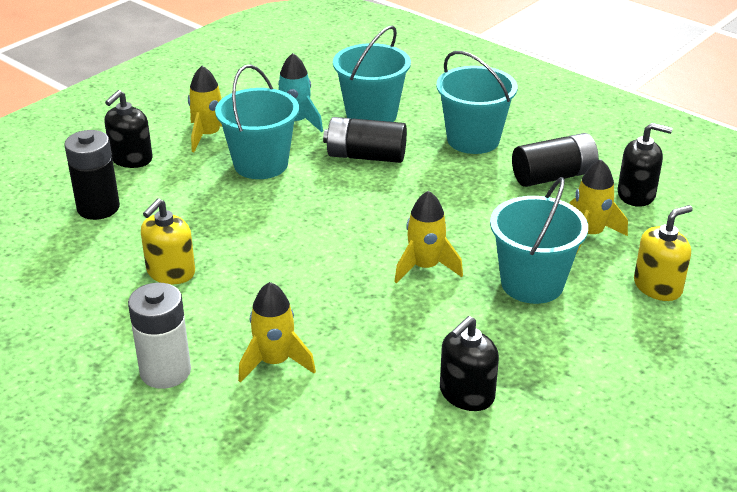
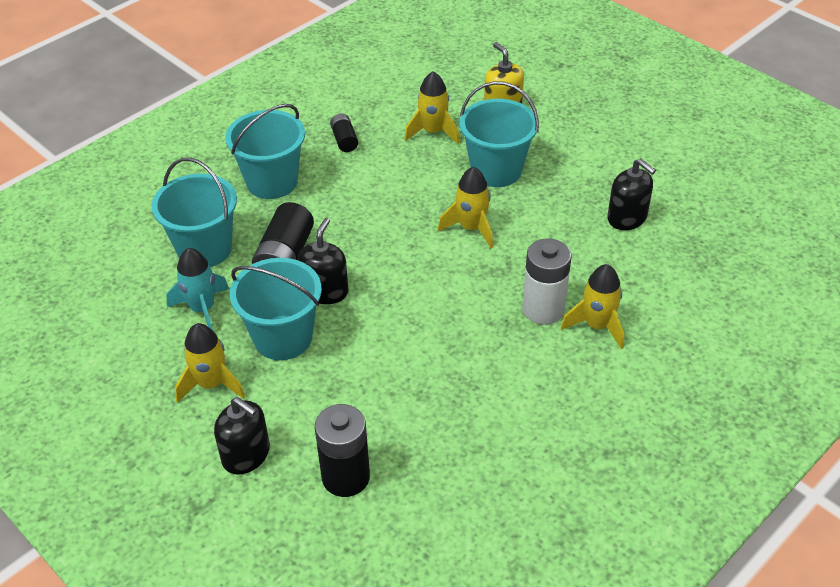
camera: 85 degrees left, 10 degrees up
white battery [128,283,191,389] -> white battery moved to [522,238,572,325]
yellow soap dispenser [141,198,195,284] -> none
black battery [512,133,599,187] -> black battery [330,114,358,152], size x0.56
black soap dispenser [618,123,672,207] -> black soap dispenser moved to [298,218,349,304]

